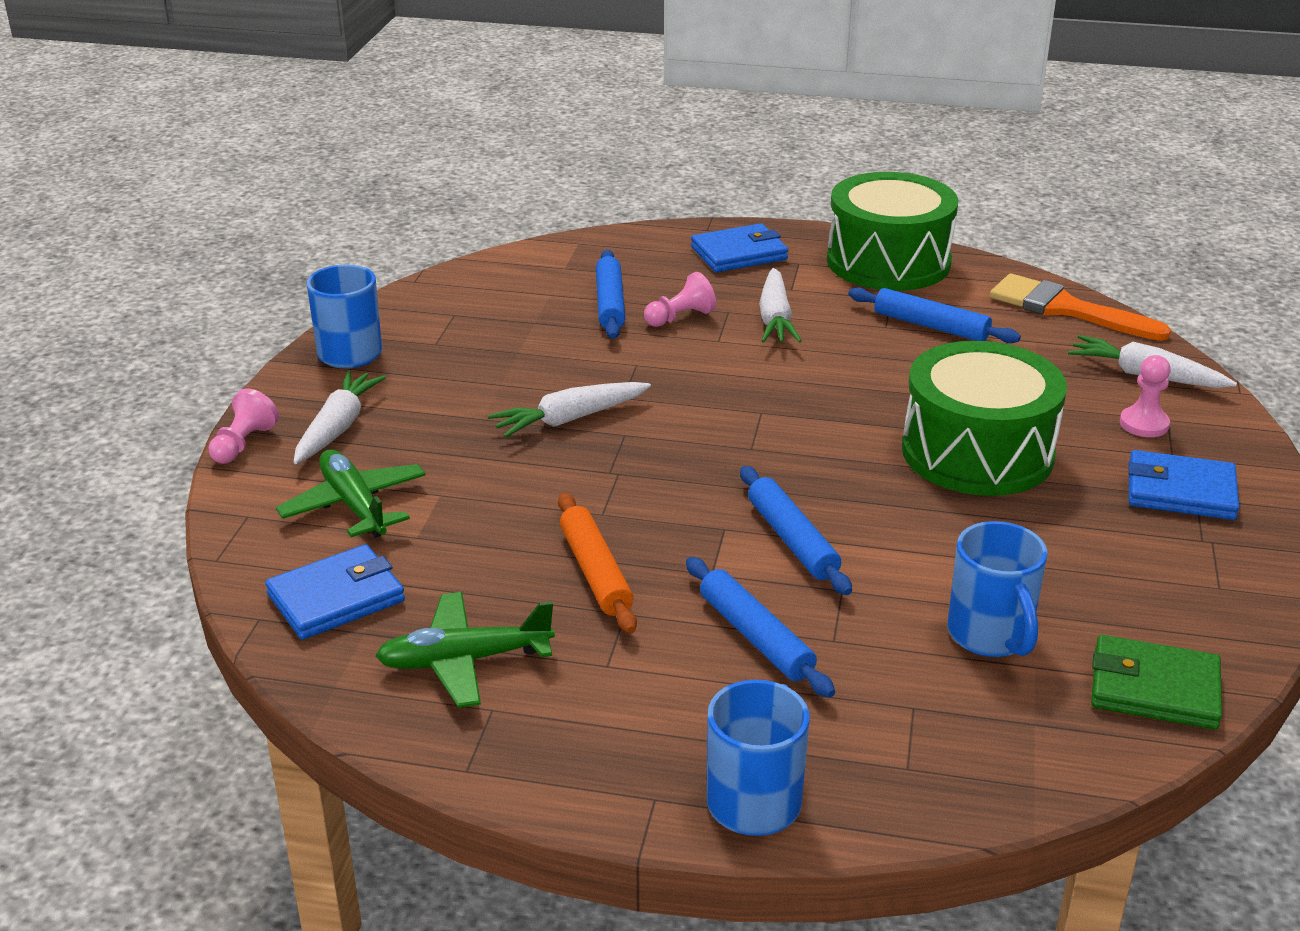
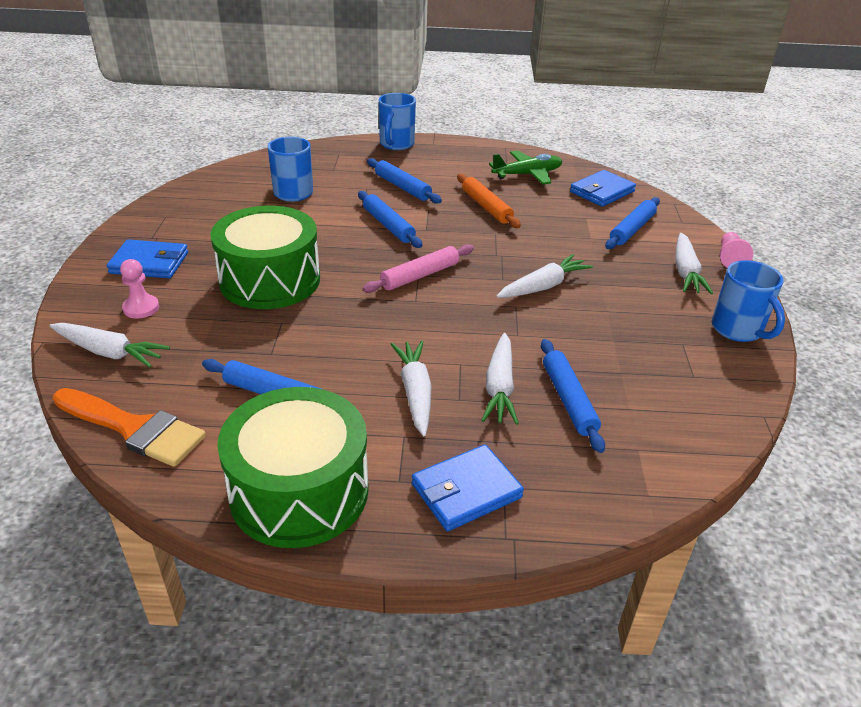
camera: 170 degrees right, 5 degrees up
green plane [276,449,426,538] -> blue rolling pin [605,197,660,249]
pink pawn [644,272,716,327] -> white carrot [481,333,519,425]
green wallet [1091,635,1222,730] -> none
none -> pink rolling pin [363,244,474,293]

